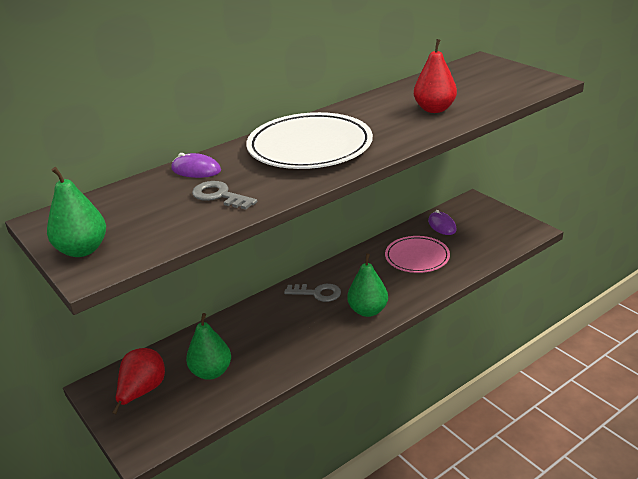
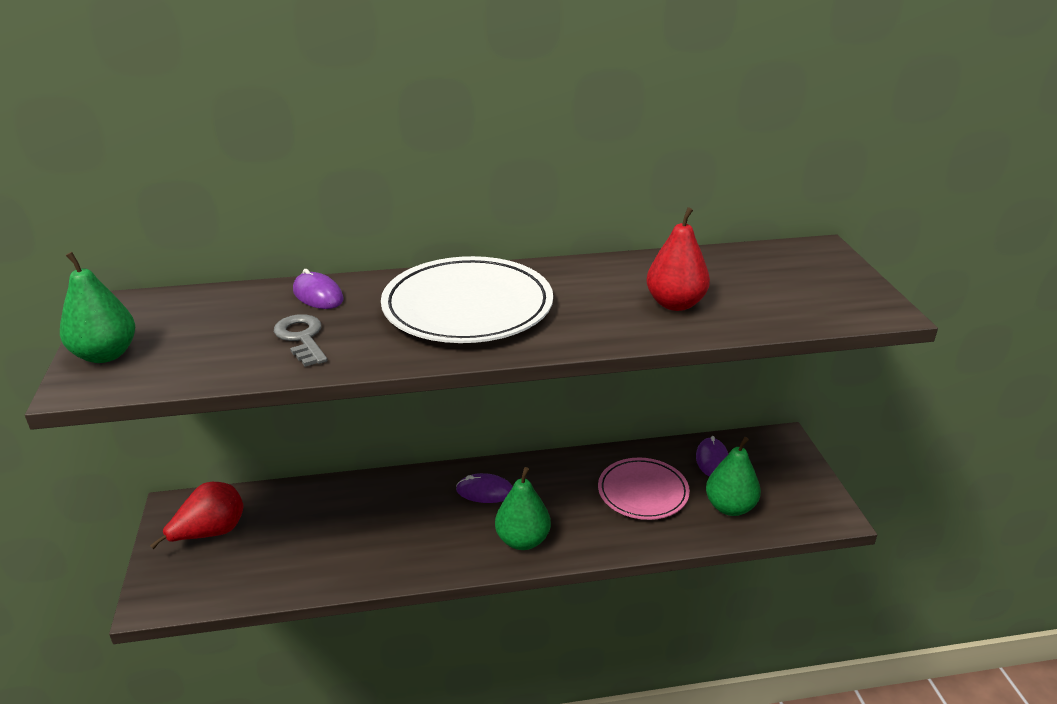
camera: 25 degrees right, 0 degrees up
green pear [186,313,231,380] -> green pear moved to [706,437,761,516]
grey key [284,284,341,302] -> purple mouse [456,473,513,503]

